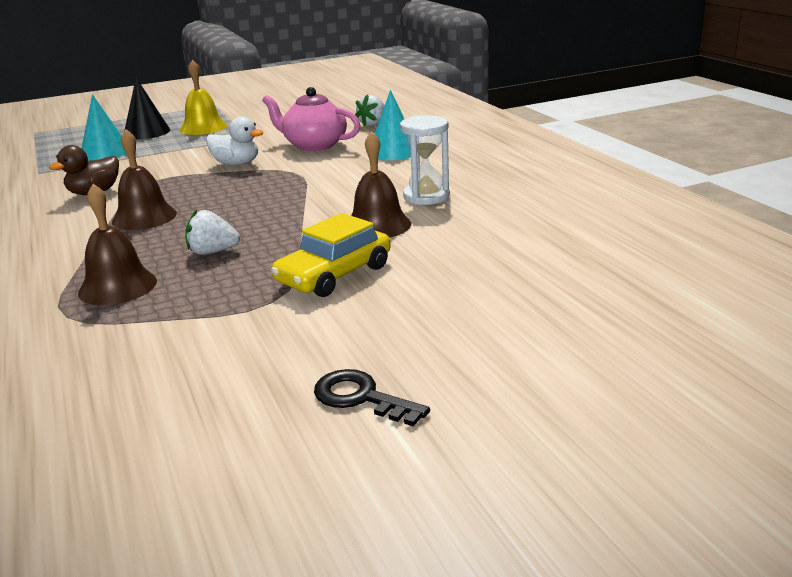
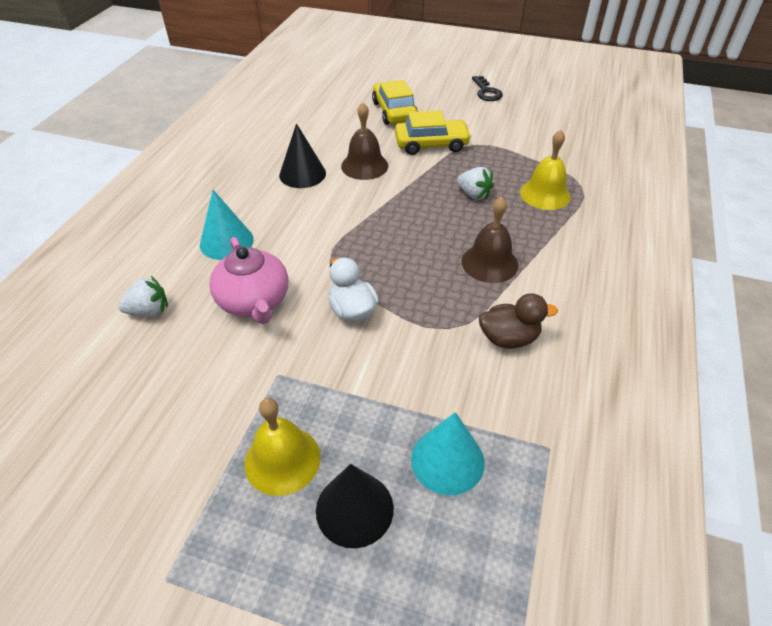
camera: 140 degrees left, 20 degrees up
brown bell [78,184,157,305] -> yellow bell [520,130,571,210]
white hourglass [400,115,450,205] -> black cone [279,123,326,188]
none -> yellow car [372,80,418,125]

